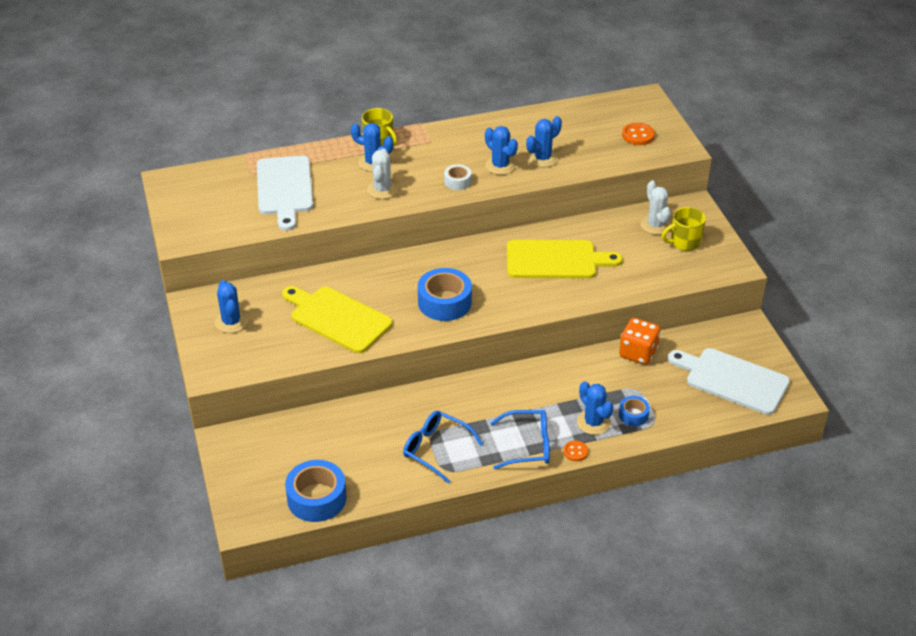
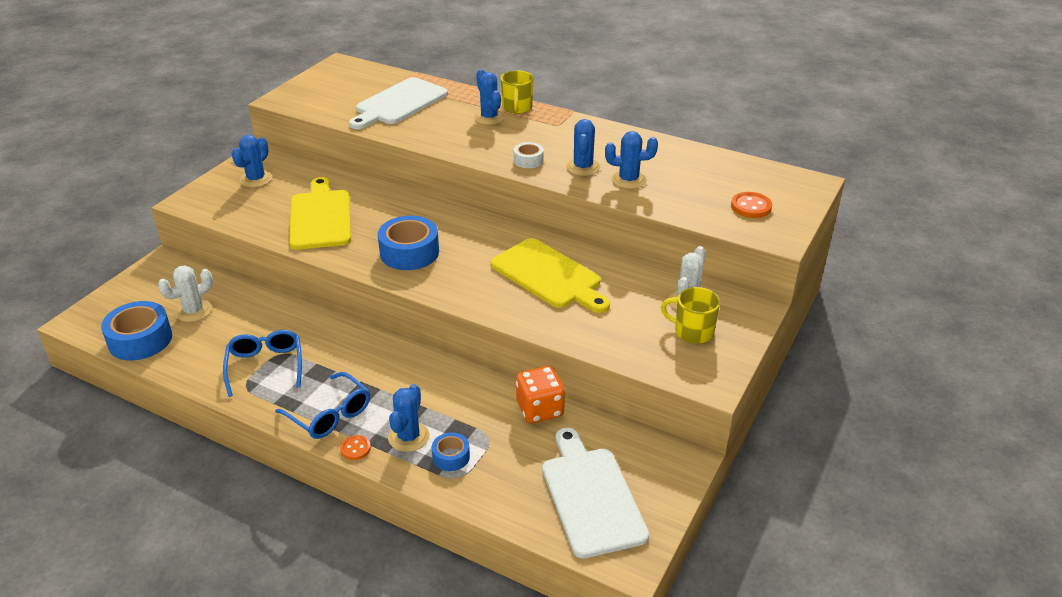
camera: 45 degrees right, 5 degrees down
white cactus [367,149,398,199] -> white cactus moved to [158,265,213,322]

